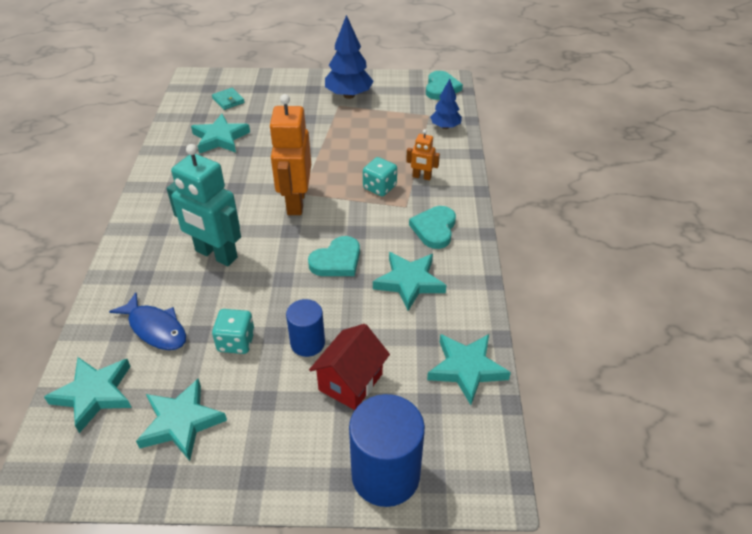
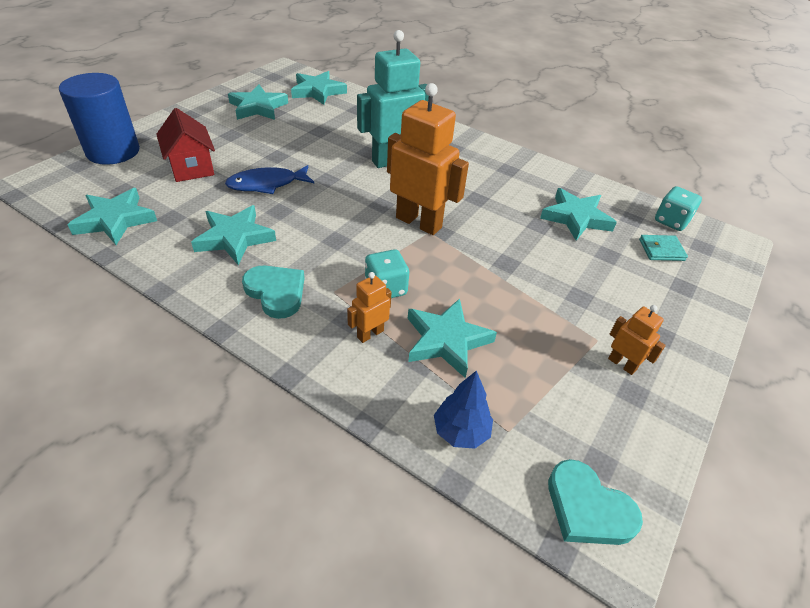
camera: 120 degrees right, 0 degrees up
blue fish [109,292,186,350] -> blue fish moved to [225,165,314,194]
turquoise dice [212,309,255,354] -> turquoise dice moved to [655,186,702,231]
blue cylinder [286,299,325,357] -> none
turquoise heart [308,236,360,276] -> none
blue tree [325,15,374,99] -> orange robot [608,305,666,375]
none -> turquoise star [408,298,497,378]

